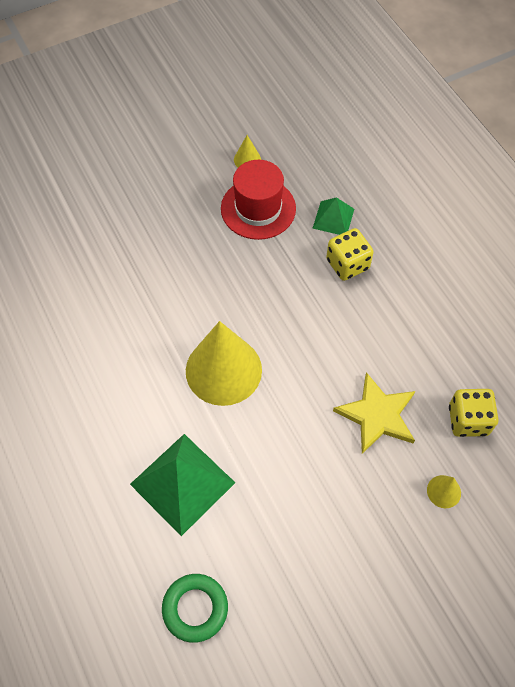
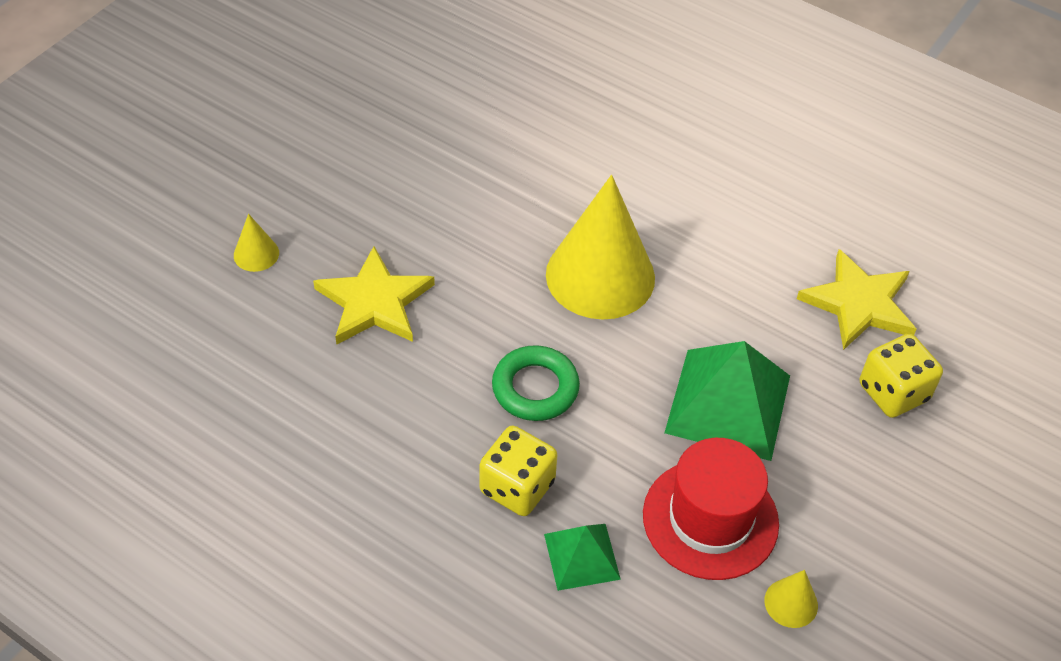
camera: 150 degrees right, 10 degrees down
green pyramid [130,434,235,536] -> green pyramid moved to [664,341,790,461]
green ring [162,574,228,643] -> green ring moved to [492,345,580,421]
yellow dice [449,389,499,437] -> yellow dice moved to [860,334,943,418]
none -> yellow star [797,249,916,350]

